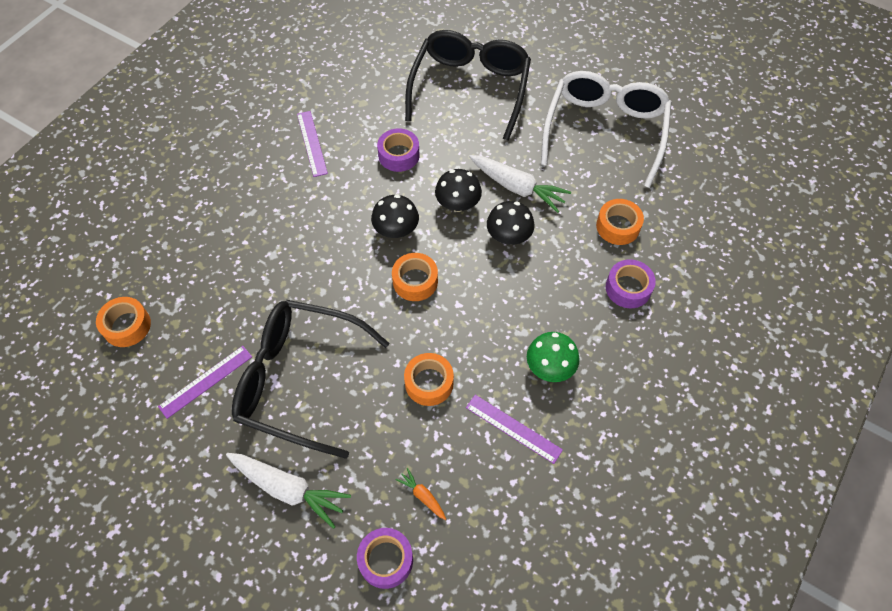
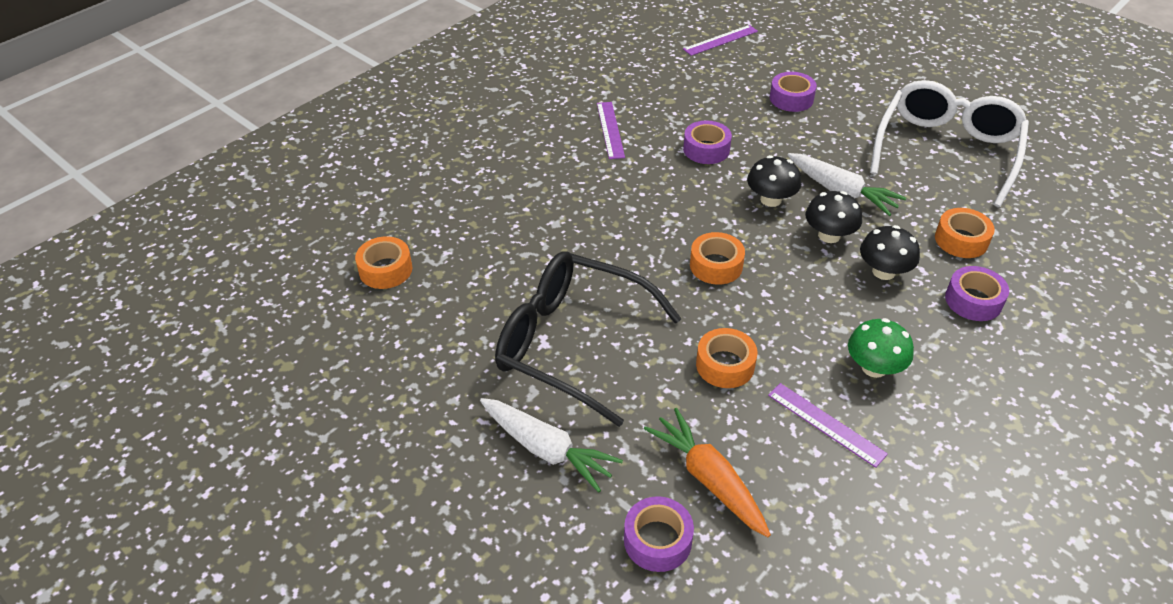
camera: 10 degrees right, 15 degrees down
purple ruler [158,346,252,419] -> purple ruler moved to [683,25,758,56]
black mushroom [371,194,419,238] -> black mushroom moved to [860,225,920,280]
orange carrot [396,468,446,520] -> orange carrot [644,408,771,537], size x2.10
black glasses [405,30,531,141] -> purple tape [770,72,817,112]

